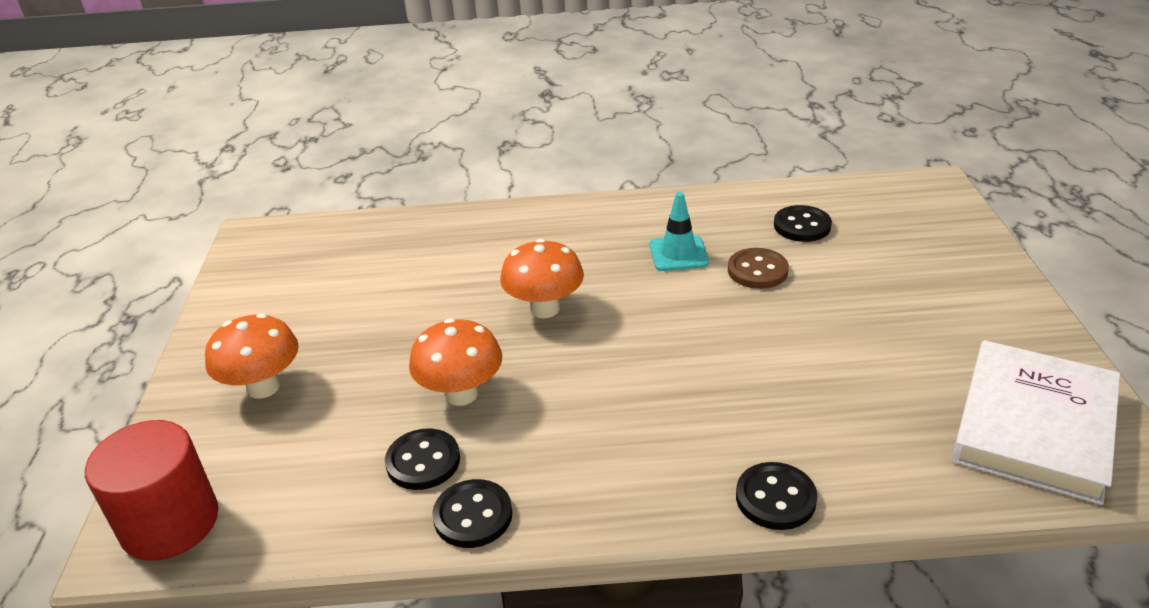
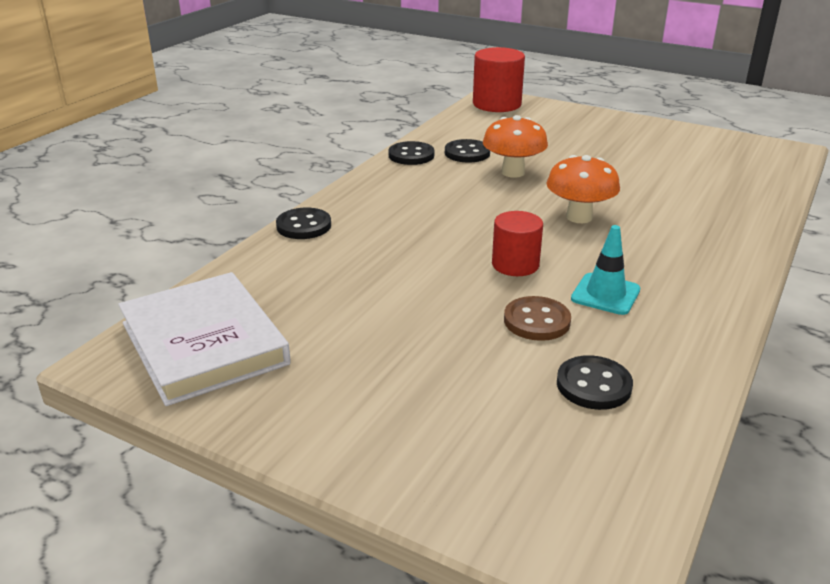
camera: 120 degrees right, 5 degrees down
orange mushroom [205,313,299,399] -> none
none -> red cylinder [492,211,543,276]

